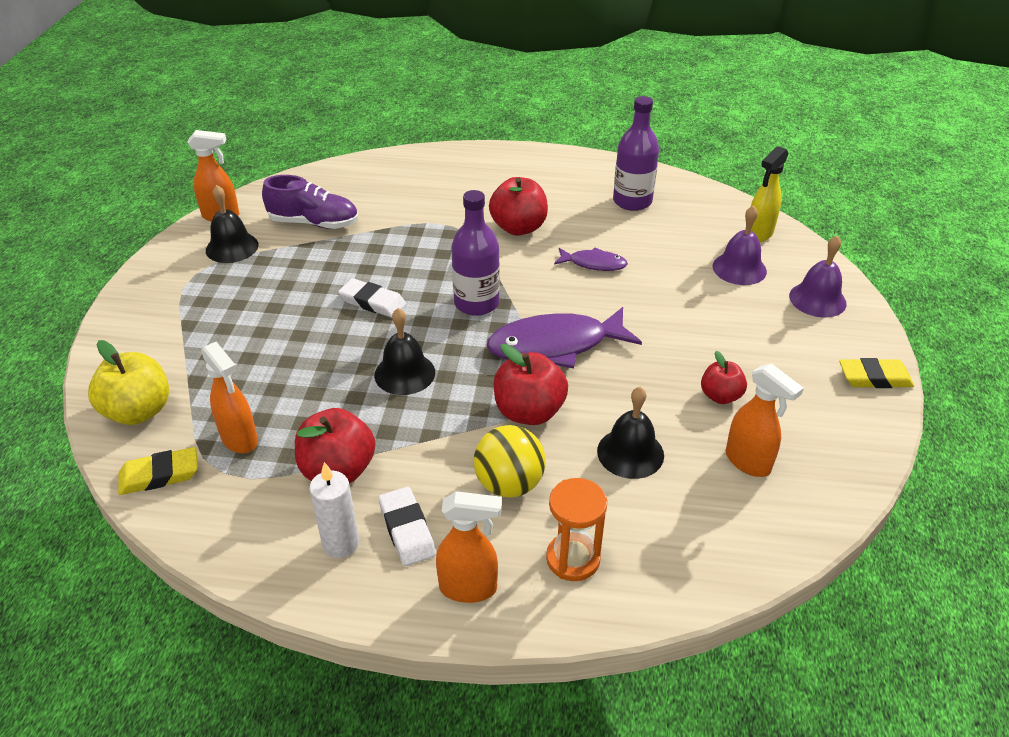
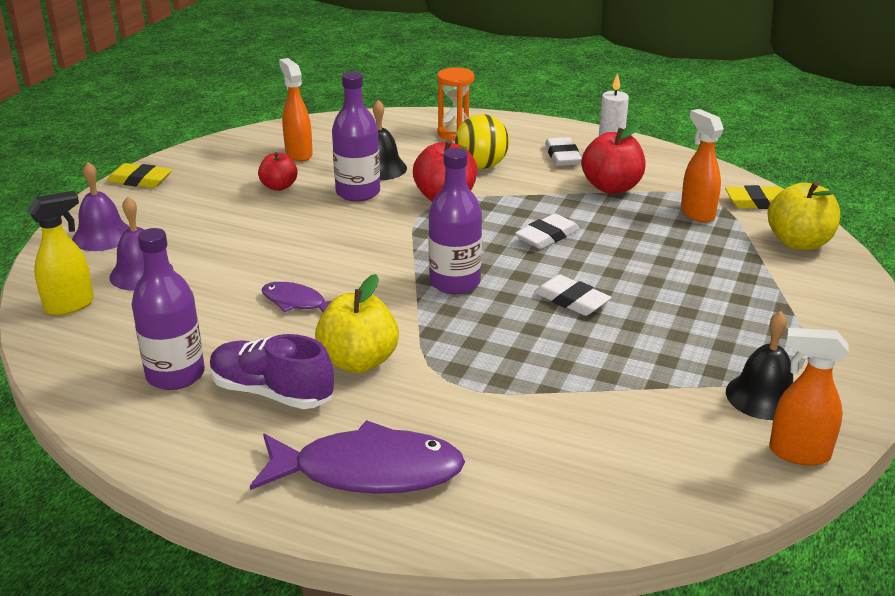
camera: 165 degrees left, 10 degrees down
purple shoe [262,175,358,229] -> purple shoe moved to [210,334,334,409]
black bell [374,308,435,395] -> white eraser [515,214,579,249]
orange spray bottle [436,491,502,603] -> none
purple fish [487,307,642,368] -> purple fish moved to [250,420,465,494]
red apple [489,177,548,235] -> yellow apple [315,274,399,373]
none -> purple bottle [332,72,380,202]

